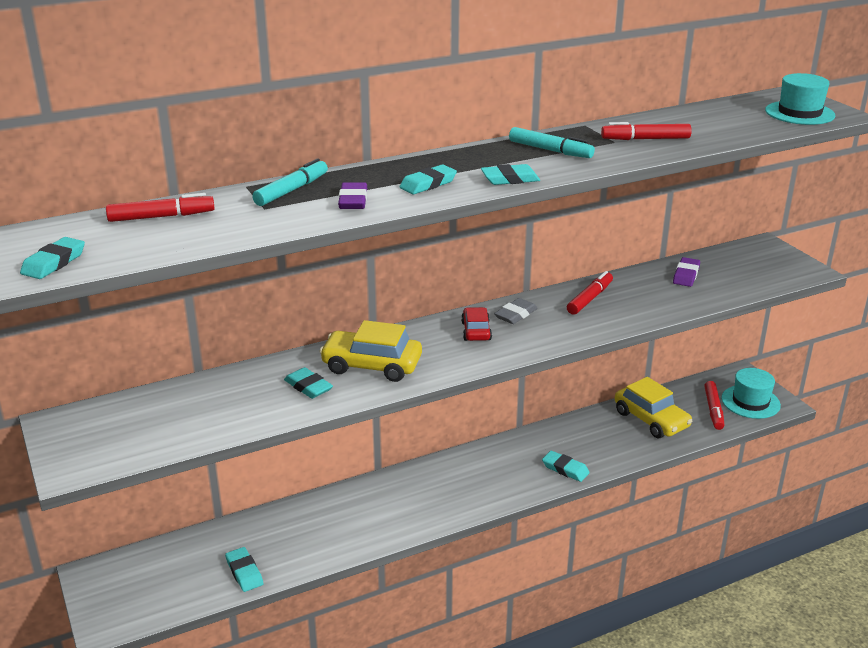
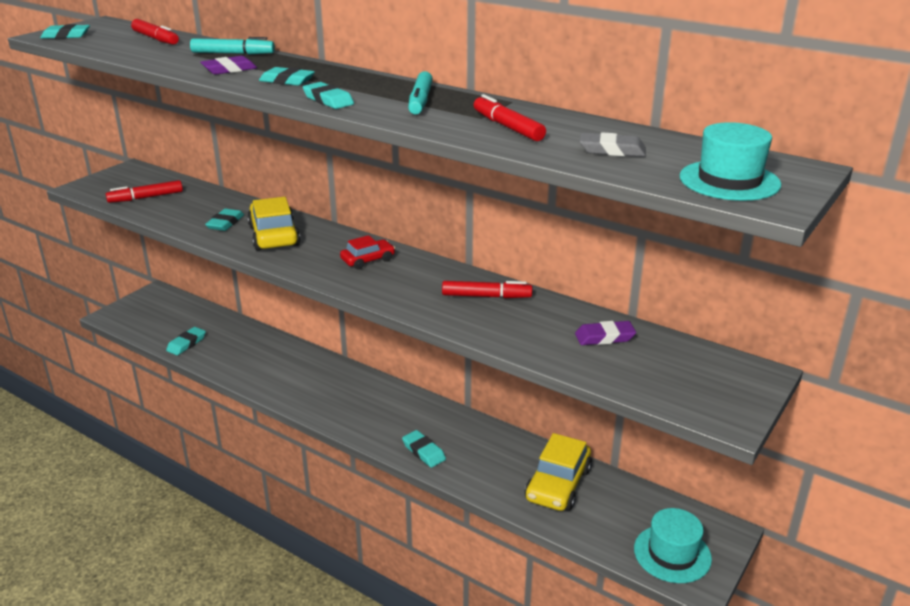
camera: 60 degrees right, 0 degrees up
grey eraser [494,298,538,324] -> grey eraser moved to [580,132,646,157]
turquoise eraser [542,451,590,482] -> turquoise eraser turned 45 degrees counterclockwise [402,430,446,468]
red marker [704,381,724,430] -> red marker moved to [106,180,183,203]

